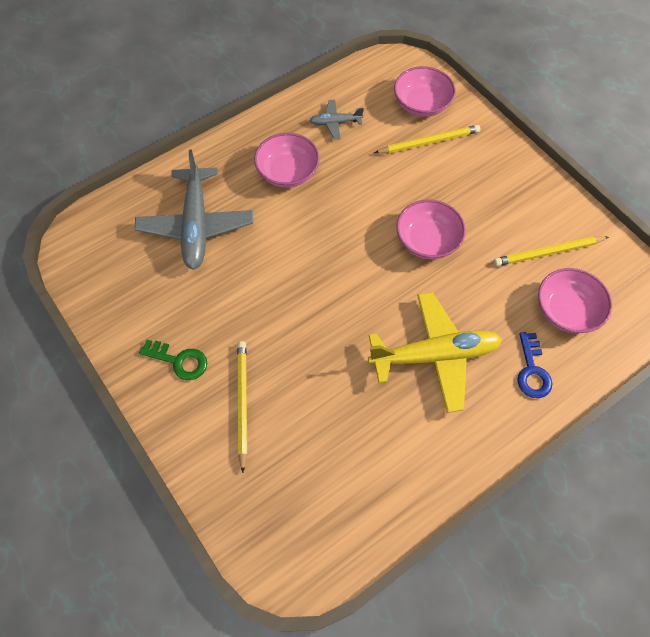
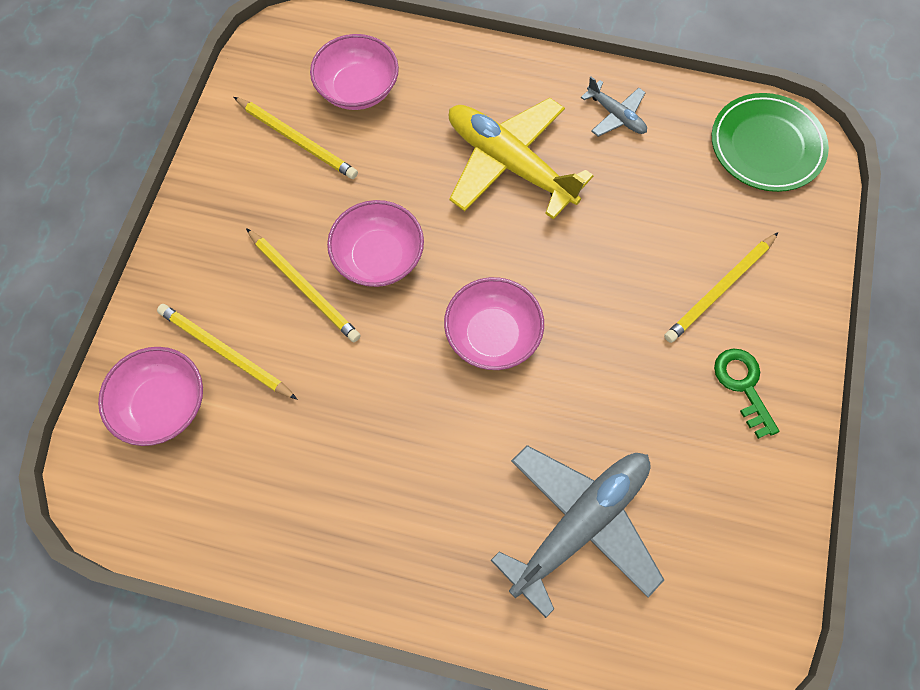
camera: 130 degrees left, 5 degrees up
pink bowl [254,133,320,188] -> pink bowl moved to [444,277,544,370]
grey plane [309,100,364,140] -> grey plane moved to [581,77,647,137]
blue key [517,332,552,398] -> none
none -> yellow pencil [246,228,361,342]
none -> green plate [712,93,829,192]

